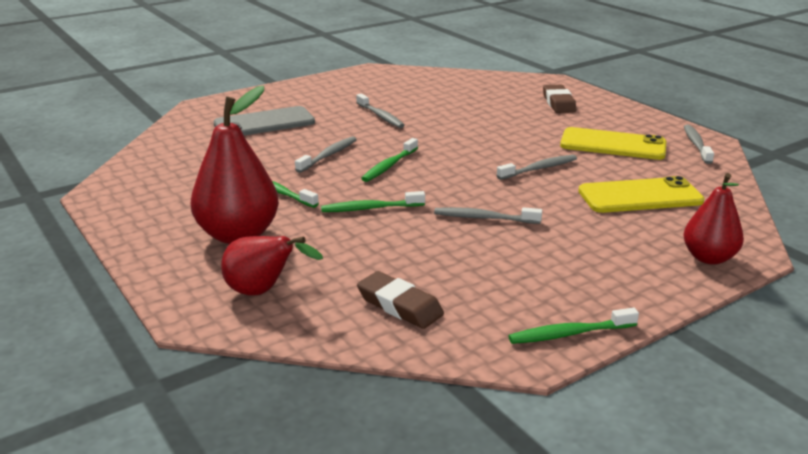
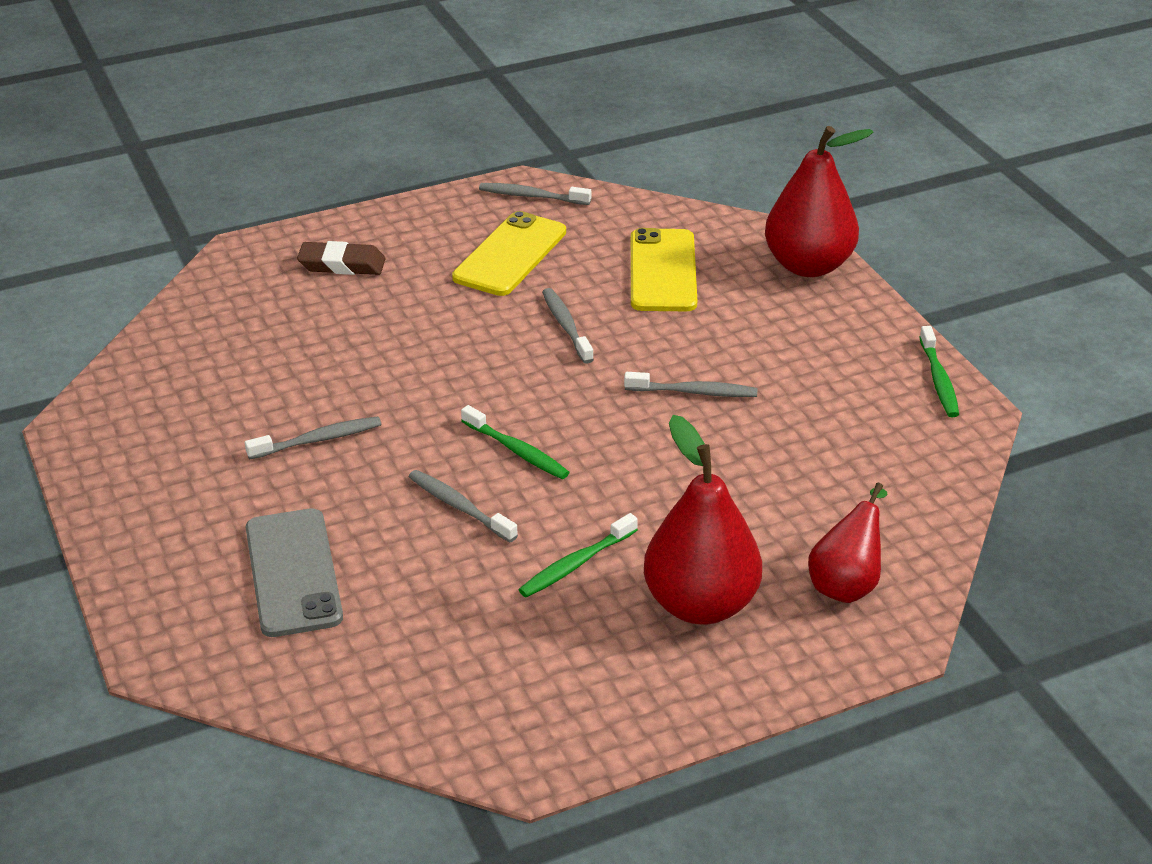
camera: 80 degrees left, 10 degrees up
green toothbrush [321,191,425,212] -> none
brown eraser [357,271,444,329] -> none
grey toothbrush [434,207,542,224] -> grey toothbrush turned 105 degrees counterclockwise [624,372,757,397]
red pear [684,173,744,265] -> red pear [765,126,873,277], size x1.59

